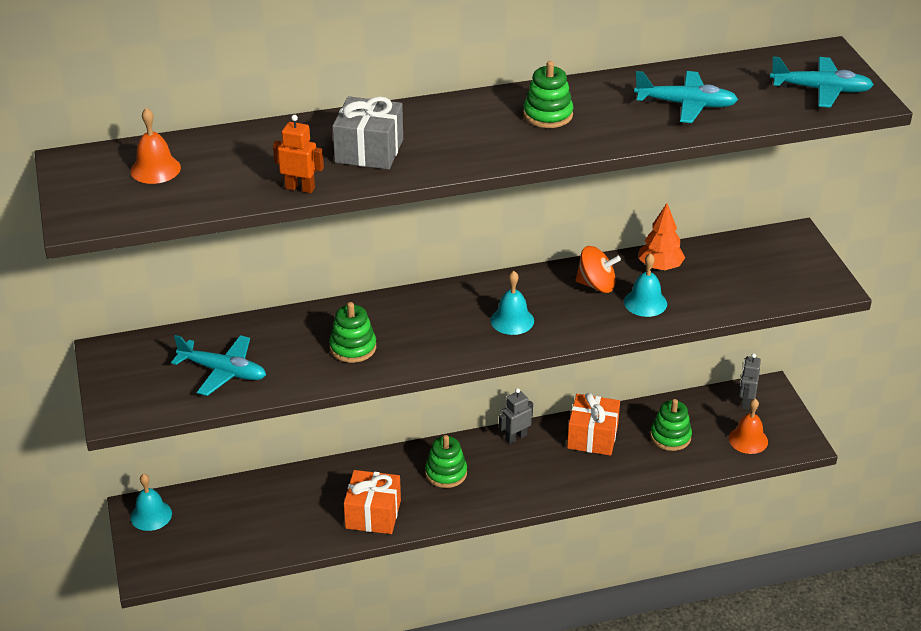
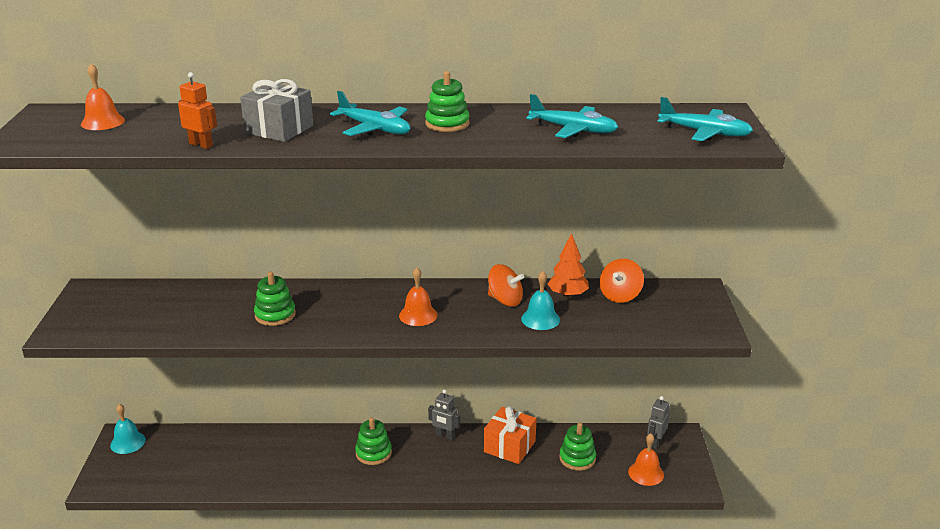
camera: 15 degrees right, 10 degrees down
turquoise plane [171,335,266,396] -> turquoise plane moved to [330,91,410,136]
orange gift [344,470,401,534] -> none
turquoise bell [490,271,534,335] -> orange bell [399,267,438,326]
grey robot [499,388,533,444] -> grey robot turned 135 degrees counterclockwise [428,389,460,440]
none -> orange spinning top [600,259,644,303]

